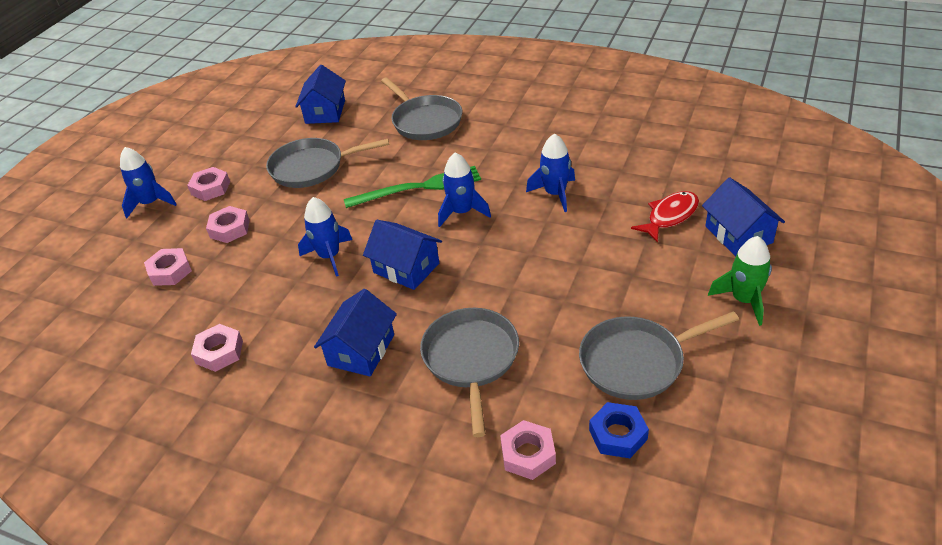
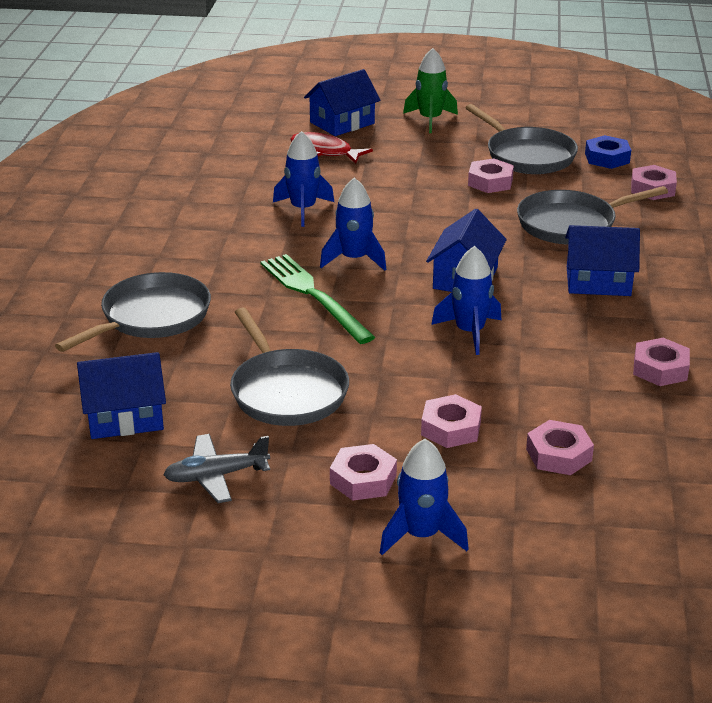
camera: 110 degrees left, 10 degrees down
none -> grey plane [163,434,270,503]
none -> pink nut [468,158,514,193]

